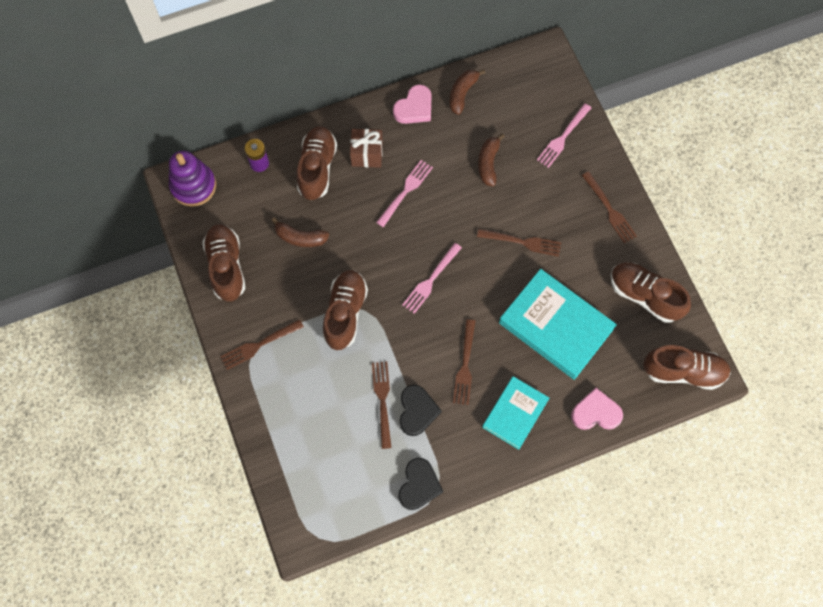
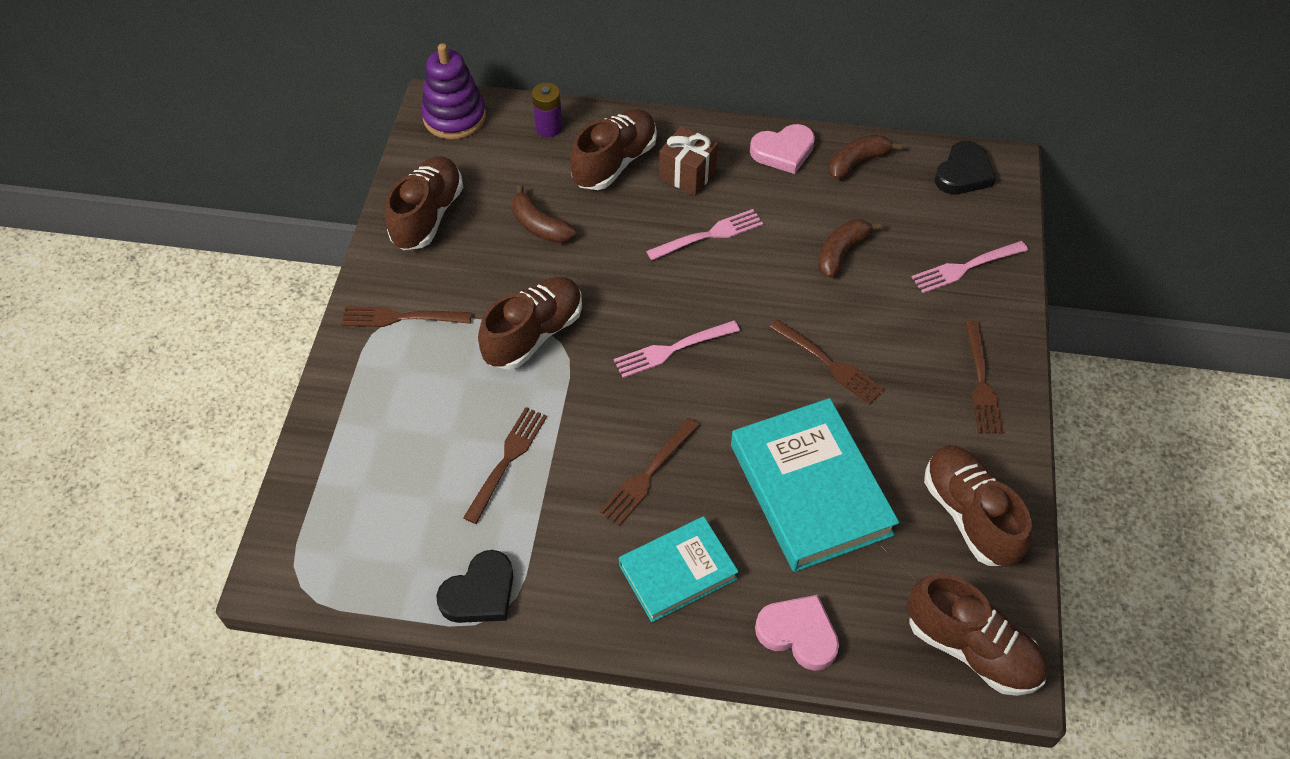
camera: 30 degrees right, 15 degrees down
black heart [400,385,442,436] -> black heart moved to [934,141,996,194]

